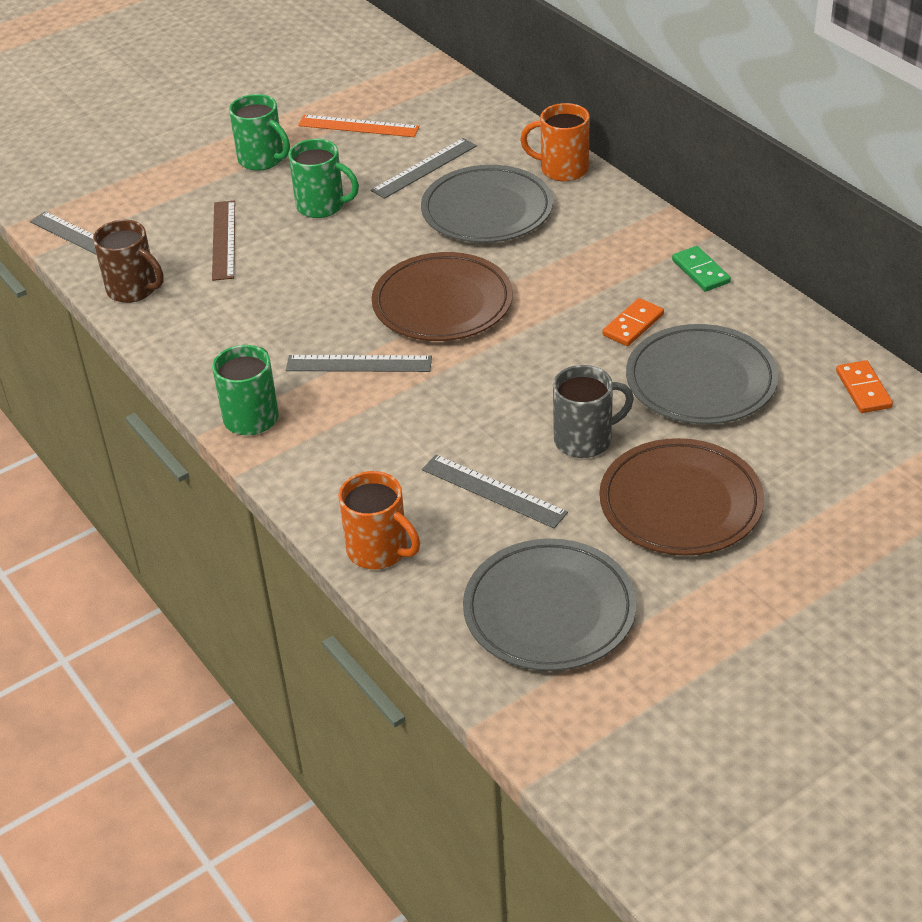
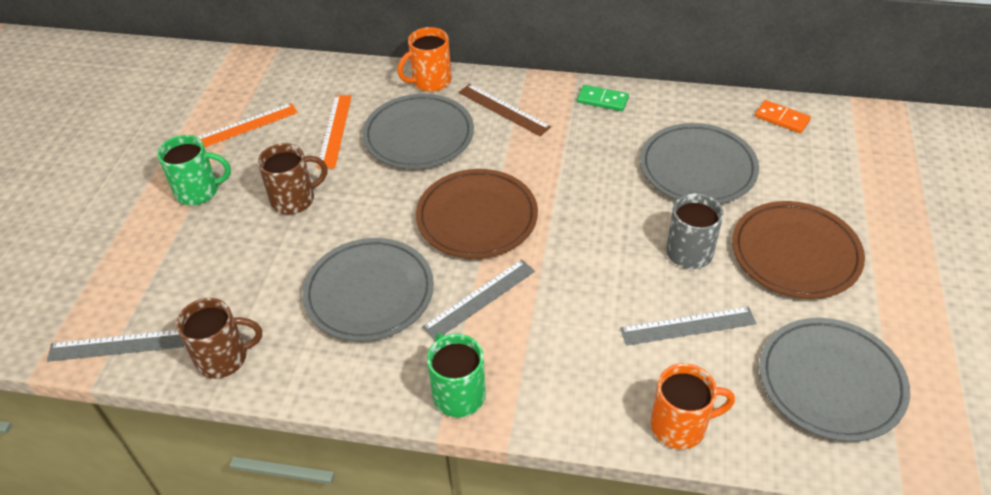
camera: 45 degrees left, 5 degrees up
brown ruler [212,200,235,281] -> brown ruler moved to [458,84,551,136]
green mug [288,139,359,218] -> brown mug [258,143,328,214]
grey ruler [371,138,477,199] -> orange ruler [317,95,352,168]
orange domino [602,298,664,346] -> none
none -> grey plate [302,238,434,341]

